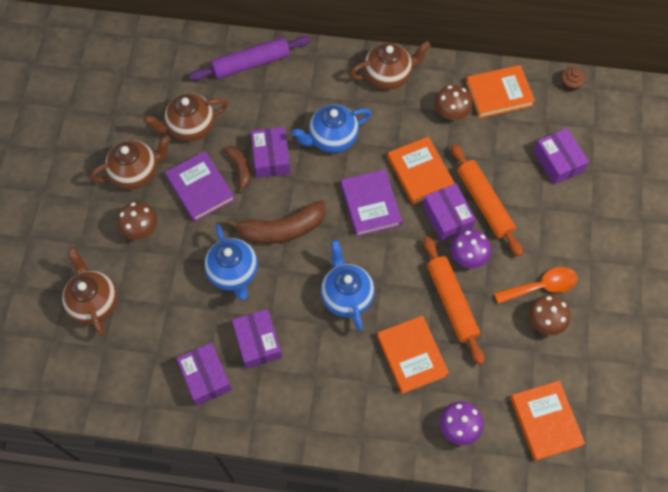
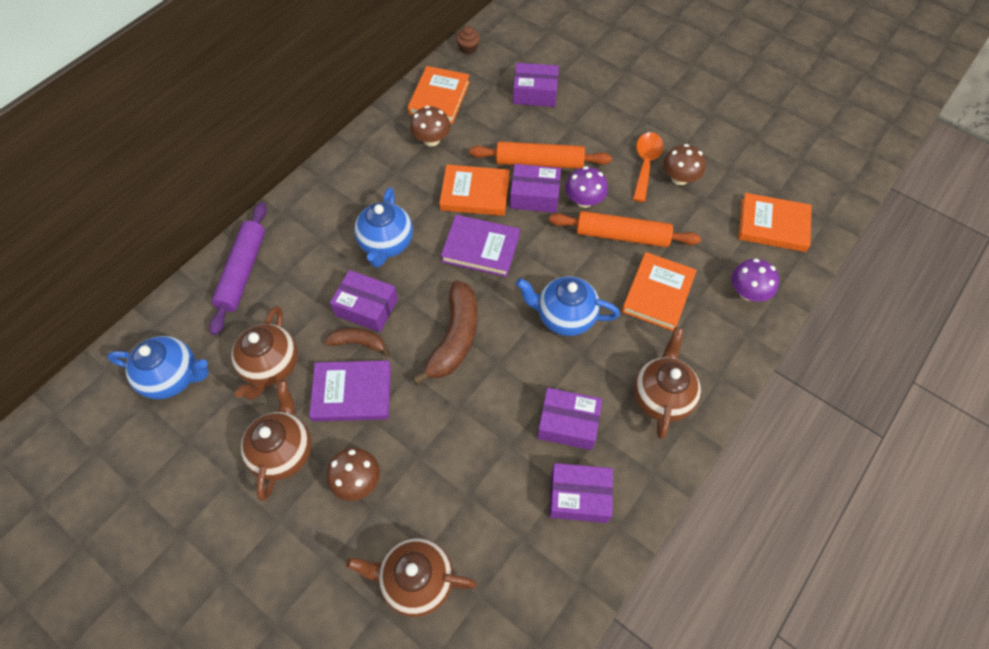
camera: 60 degrees left, 5 degrees down
blue teapot [204,224,258,300] -> blue teapot moved to [107,336,209,399]
brown teapot [350,41,431,90] -> brown teapot moved to [634,327,701,439]
orange book [377,316,449,394] -> orange book turned 75 degrees counterclockwise [622,252,697,331]

